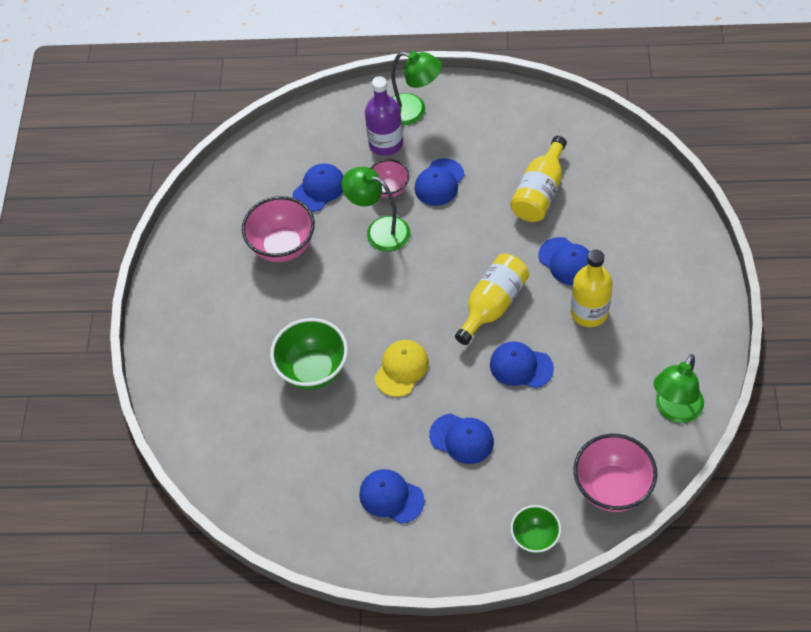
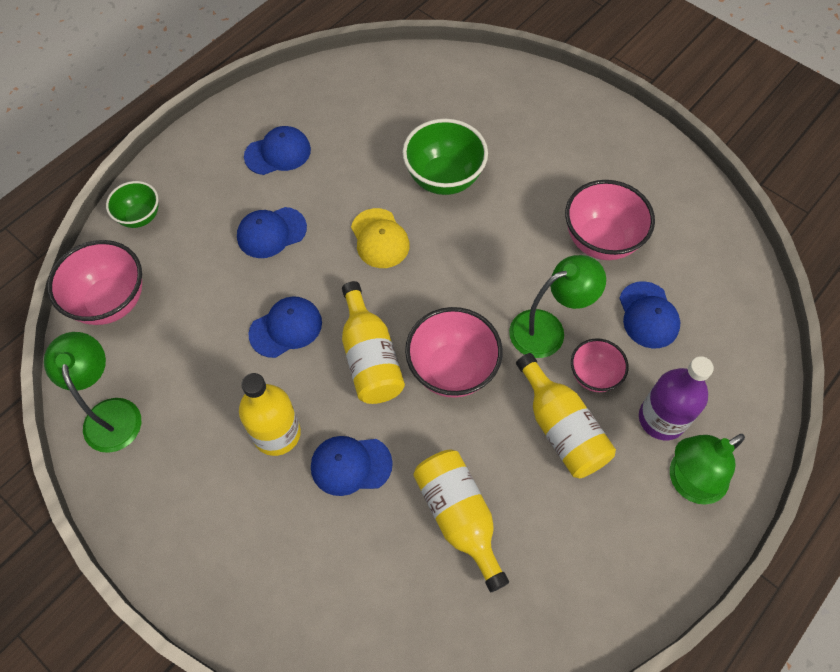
camera: 125 degrees right, 5 degrees up
blue cap [415,158,465,206] -> yellow bottle [516,353,616,478]
none -> pink bowl [405,307,503,398]

